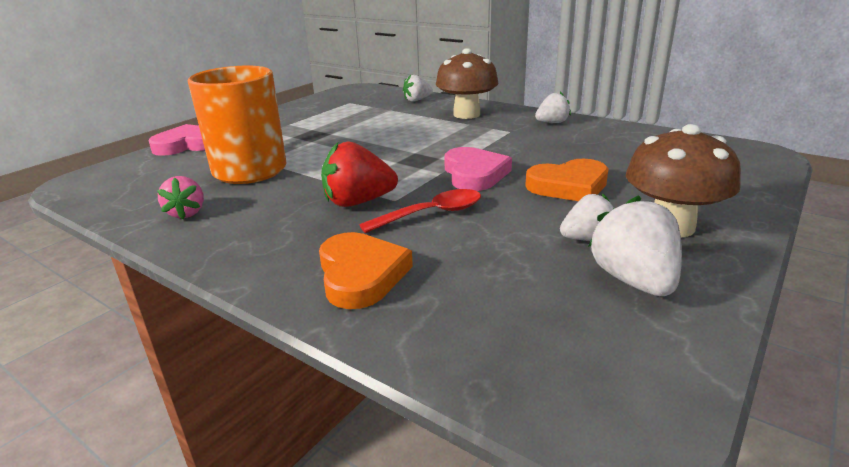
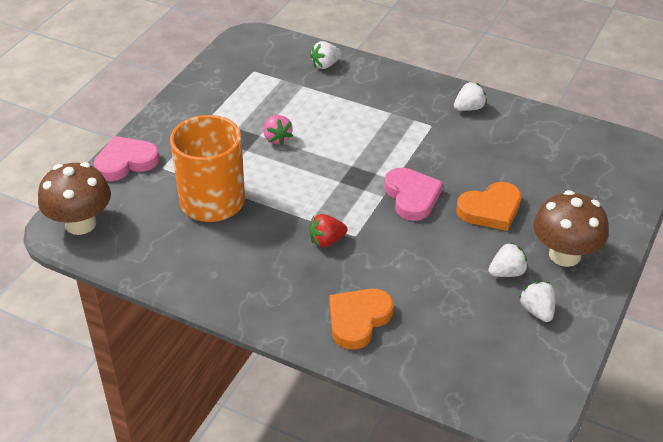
camera: 10 degrees left, 15 degrees up
pink strawberry [157,176,204,219] -> pink strawberry moved to [263,115,293,145]
orange heart [319,232,413,309] -> orange heart turned 120 degrees counterclockwise [329,289,393,350]
red strawberry [321,141,398,207] -> red strawberry [309,214,348,247], size x0.64
red spoon [359,189,481,233] -> none
brown mushroom [436,48,499,119] -> brown mushroom moved to [38,162,111,235]
white strawberry [588,195,682,296] -> white strawberry [519,281,555,322], size x0.64

